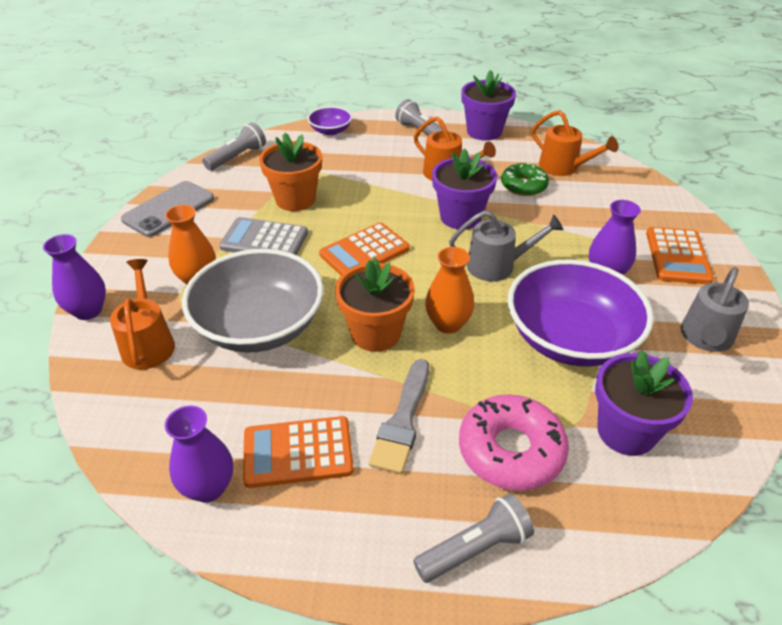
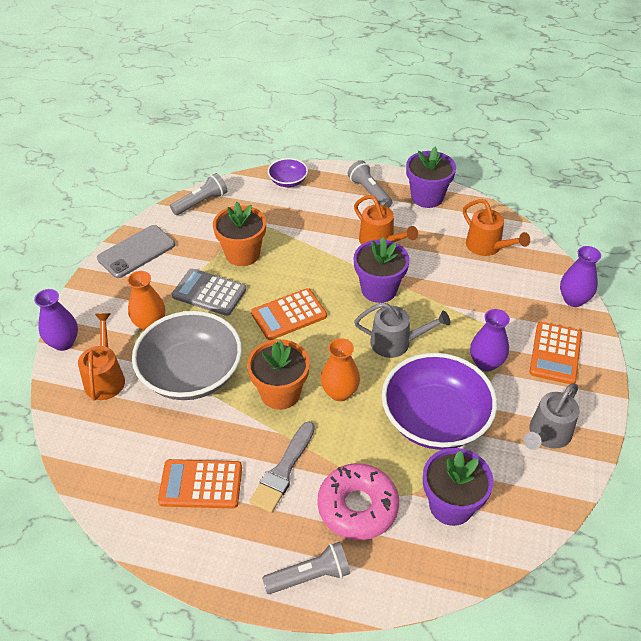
camera: 10 degrees right, 5 degrees up
purple vase [165,406,233,502] -> purple vase moved to [560,246,601,307]
green donut [501,163,549,196] -> none

